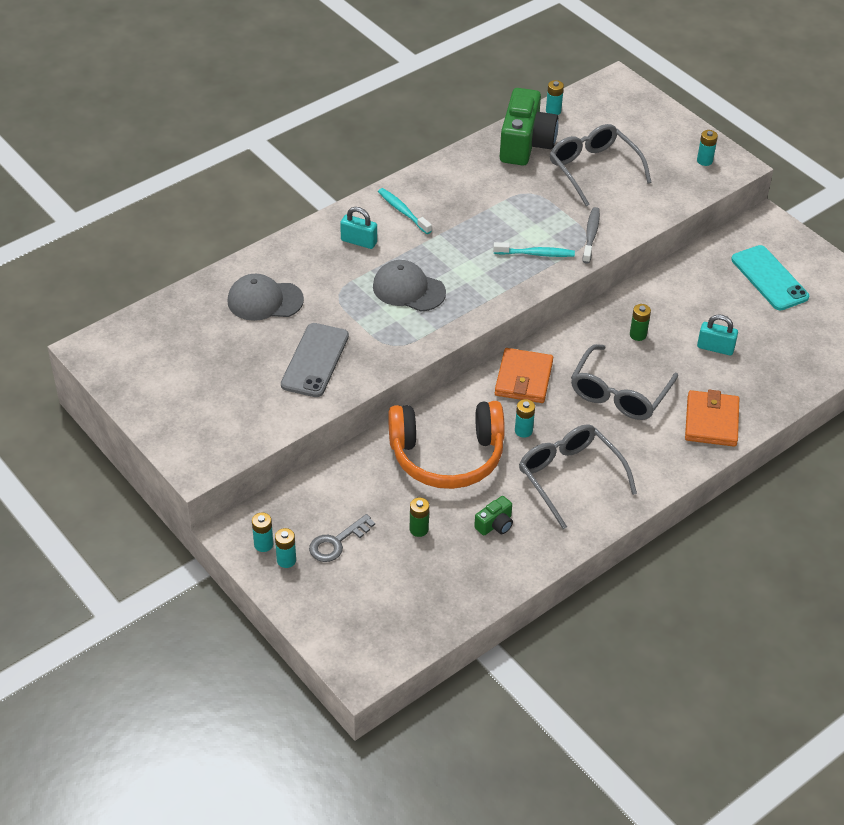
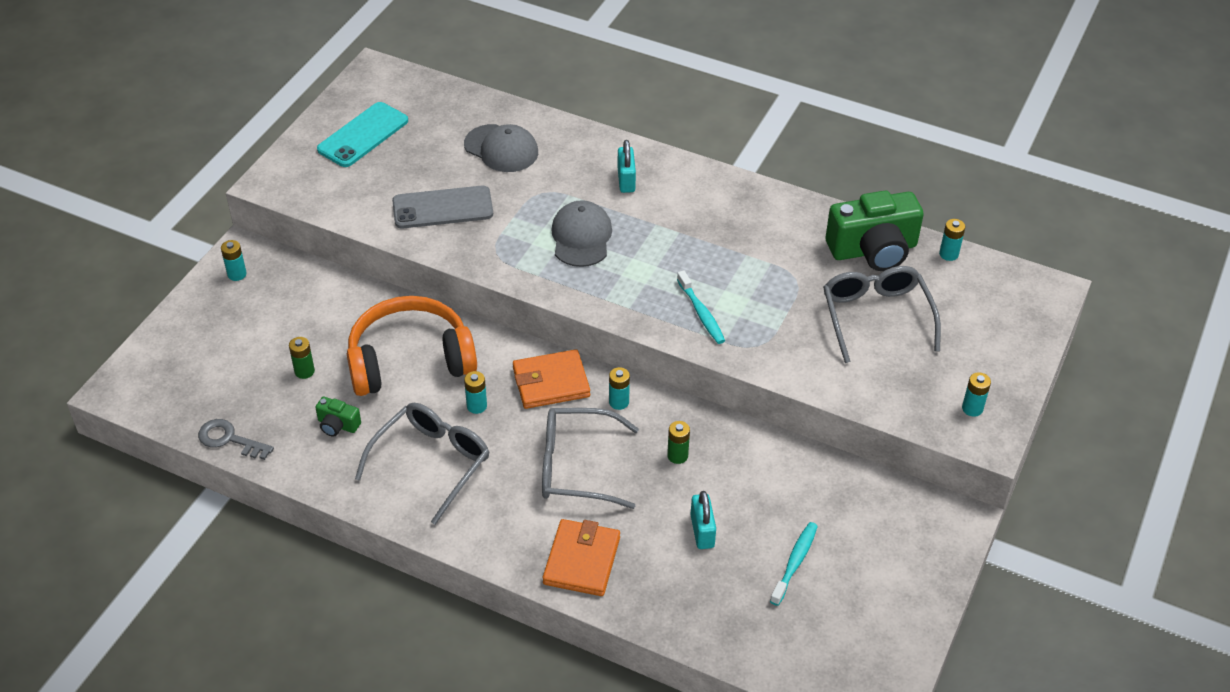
camera: 65 degrees right, 0 degrees up
grey cap [228,274,304,321] -> grey cap turned 150 degrees clockwise [464,124,538,172]
turquoise battery [275,528,296,568] -> turquoise battery moved to [609,367,630,410]
grey key [309,514,375,562] -> grey key moved to [198,419,274,460]
turquoise toothbrush [378,188,432,234] -> turquoise toothbrush moved to [770,522,818,606]
orange headphones [388,401,505,489] -> orange headphones turned 105 degrees clockwise [347,296,477,396]
grey glasses [550,124,652,207] -> grey glasses turned 45 degrees counterclockwise [823,266,941,363]
grey toothbrush [583,207,600,264] -> none
orange wallet [685,390,739,447] -> orange wallet turned 60 degrees counterclockwise [543,519,620,596]
turquoise phone [731,245,809,310] -> turquoise phone moved to [317,102,408,167]

